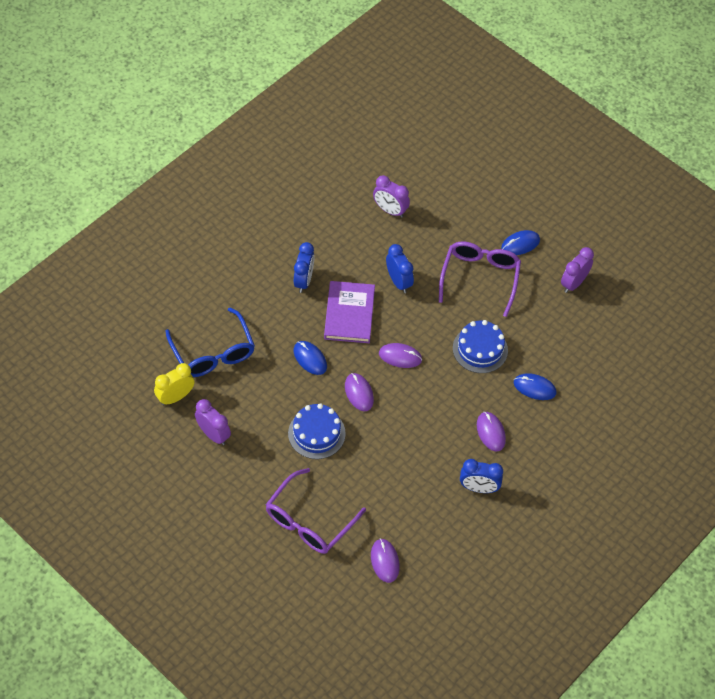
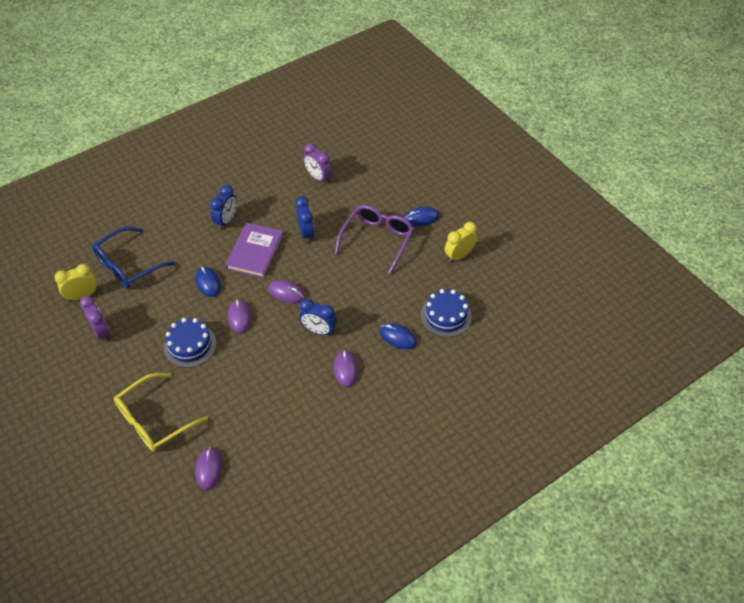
camera: 15 degrees right, 5 degrees down
blue glasses [165,308,255,377] -> blue glasses turned 60 degrees clockwise [92,227,176,289]
purple glasses [265,468,366,554] -> yellow glasses [114,373,208,452]
blue cake [453,320,508,373] -> blue cake moved to [421,289,472,337]
blue clock [460,459,503,493] -> blue clock moved to [299,298,337,336]
purple clock [561,247,594,293] -> yellow clock [445,222,477,263]

